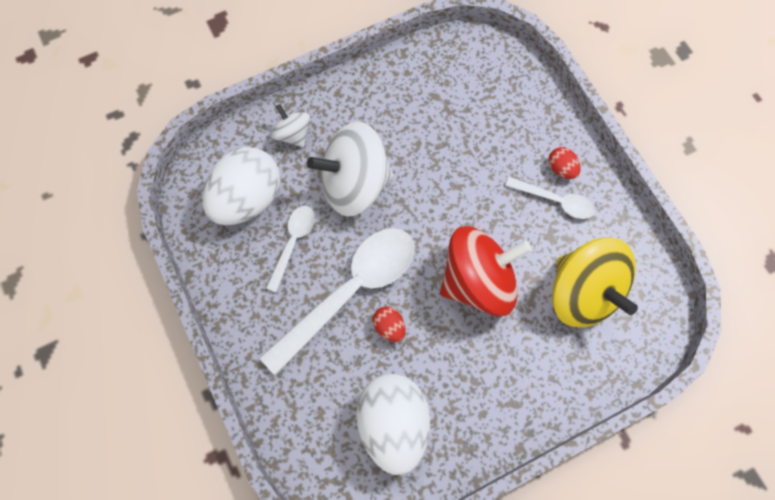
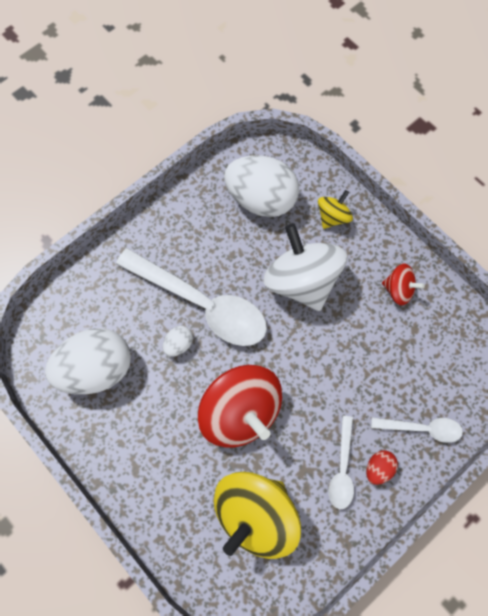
camera: 75 degrees right, 0 degrees up
white spoon [266,206,315,292] -> white spoon moved to [371,417,463,443]
white spinning top [271,104,310,147] -> yellow spinning top [318,190,353,229]
red egg [373,306,406,342] -> white egg [163,326,193,357]
none -> red spinning top [382,264,425,305]

